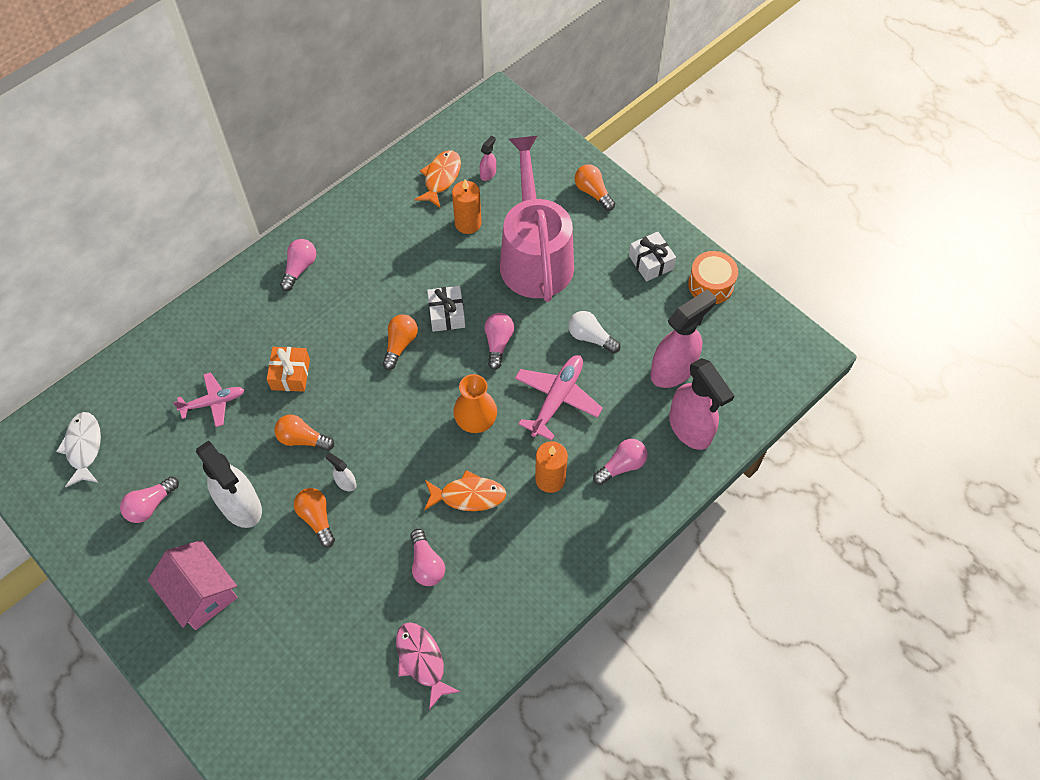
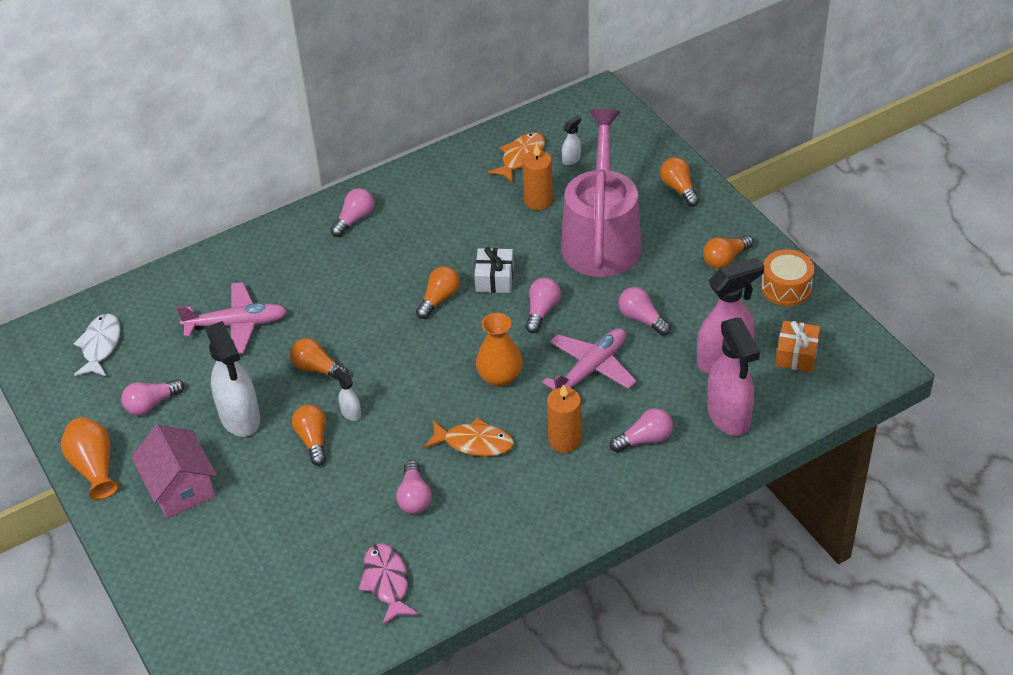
camera: 15 degrees right, 15 degrees down
pink plane [173,372,244,427] -> pink plane [176,282,287,354], size x1.50
orange gift [267,347,310,392] -> orange gift moved to [775,320,821,372]
pink spray bottle [479,136,496,181] -> white spray bottle [562,116,581,165]
white light bulb [568,311,620,353] -> pink light bulb [618,287,671,336]
white gift [629,232,676,281] -> orange light bulb [703,235,753,269]
none -> orange vase [61,417,119,500]

